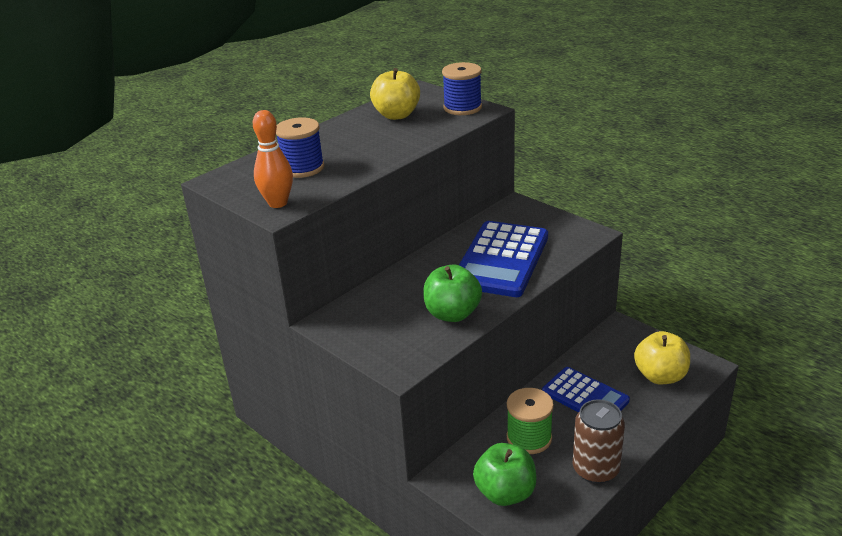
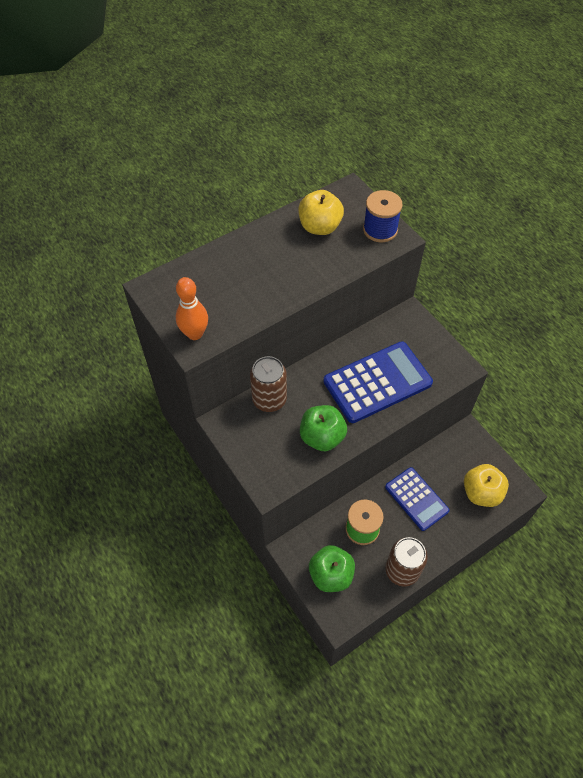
camera: 10 degrees right, 25 degrees up
blue spool [276,117,324,178] -> none
blue calculator [459,221,548,297] -> blue calculator turned 150 degrees counterclockwise [323,341,433,423]
none -> brown can [250,356,287,412]

